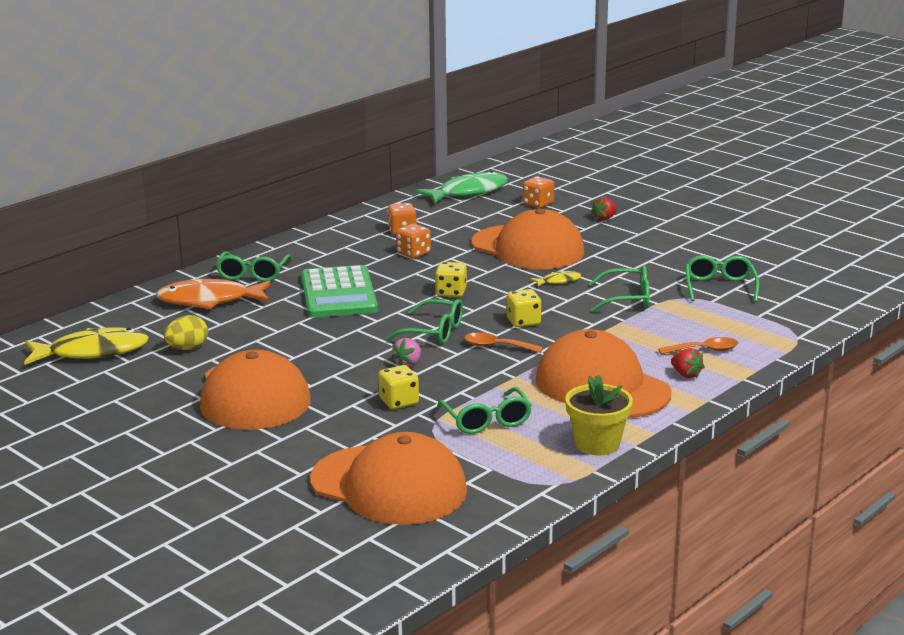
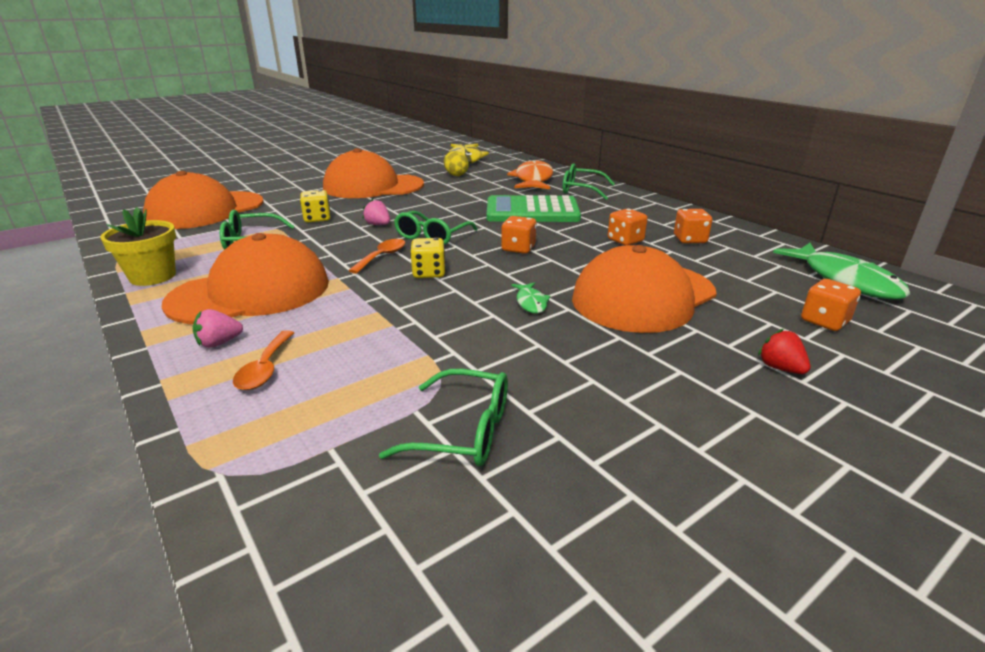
camera: 100 degrees right, 5 degrees up
yellow dice [435,262,467,297] -> orange dice [501,216,537,254]
yellow fish [530,271,581,287] -> green fish [511,282,550,313]
green glasses [589,265,650,312] -> none
red strawberry [671,348,705,379] -> pink strawberry [193,309,243,348]

